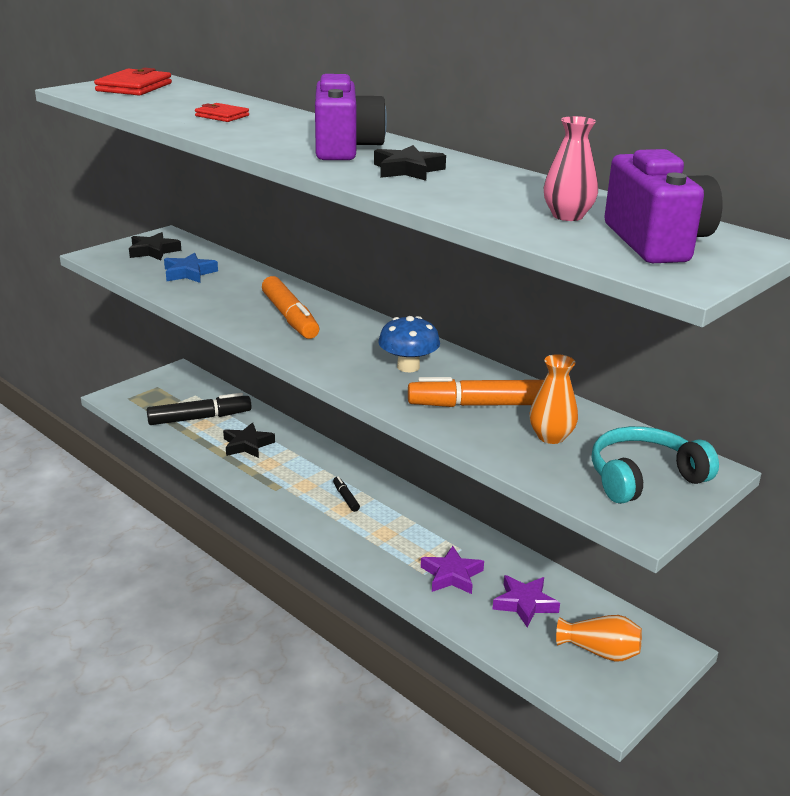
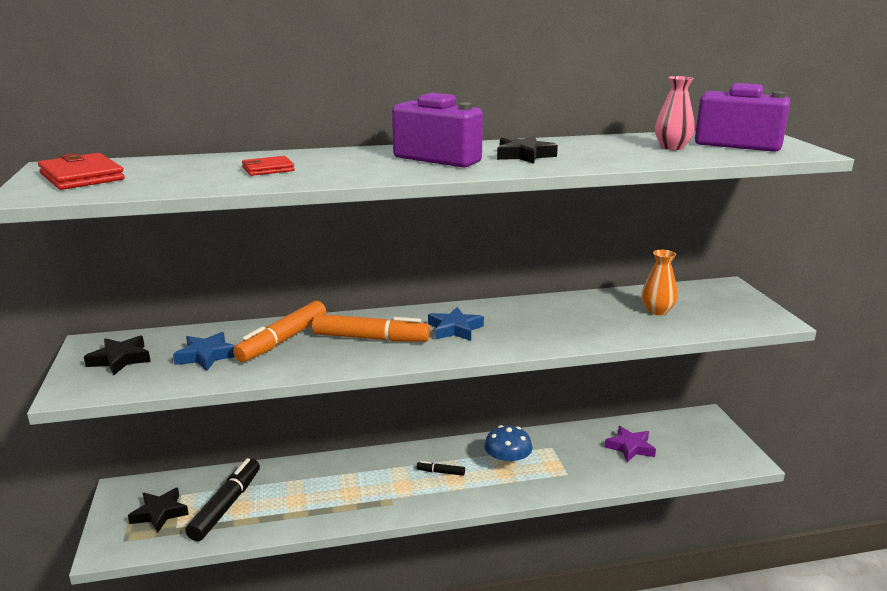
camera: 55 degrees left, 5 degrees down
black star [223,422,275,458] -> black star moved to [128,488,189,533]
blue mushroom [378,316,440,372] -> blue mushroom moved to [484,425,532,470]
orange marker [408,377,544,407] -> orange marker moved to [233,301,326,362]
purple star [421,546,484,594] -> none
orange vase [556,615,642,662] -> none
turquoise headphones [592,426,719,504] -> none
none -> blue star [428,307,484,341]

